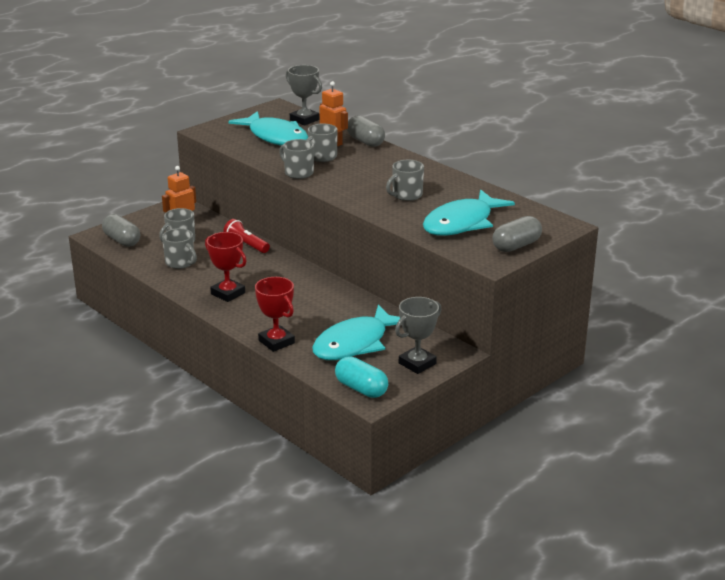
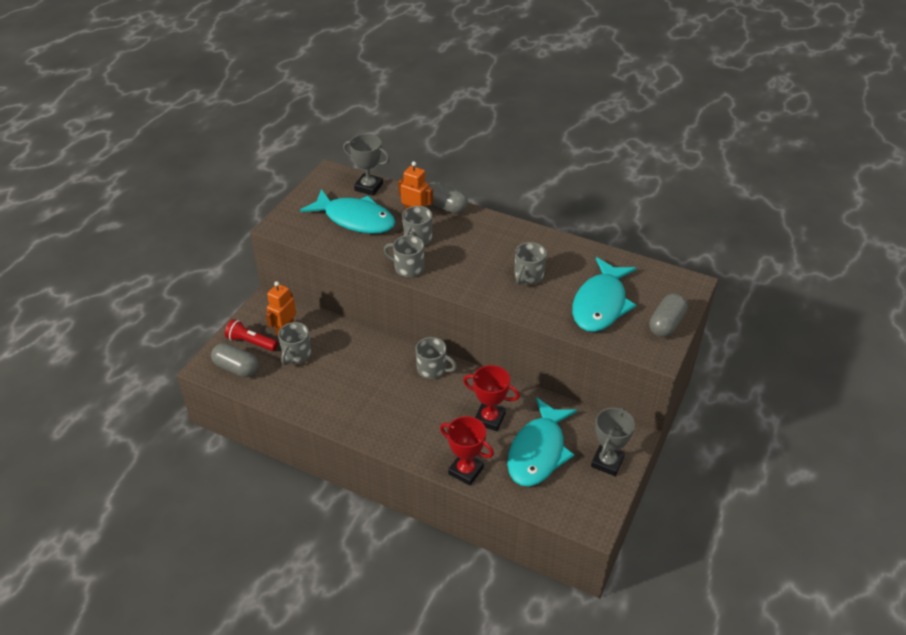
camera: 20 degrees left, 15 degrees up
grey mug [162,228,197,269] -> grey mug moved to [415,337,457,379]
red trophy [205,232,246,302] -> red trophy moved to [463,365,520,431]
red flashlight [223,219,270,253] -> red flashlight moved to [225,319,278,351]
turquoise capsule [335,356,388,398] -> none

